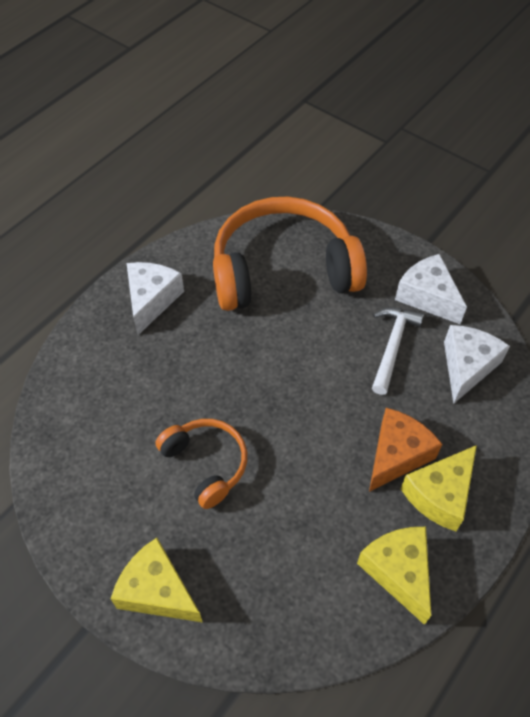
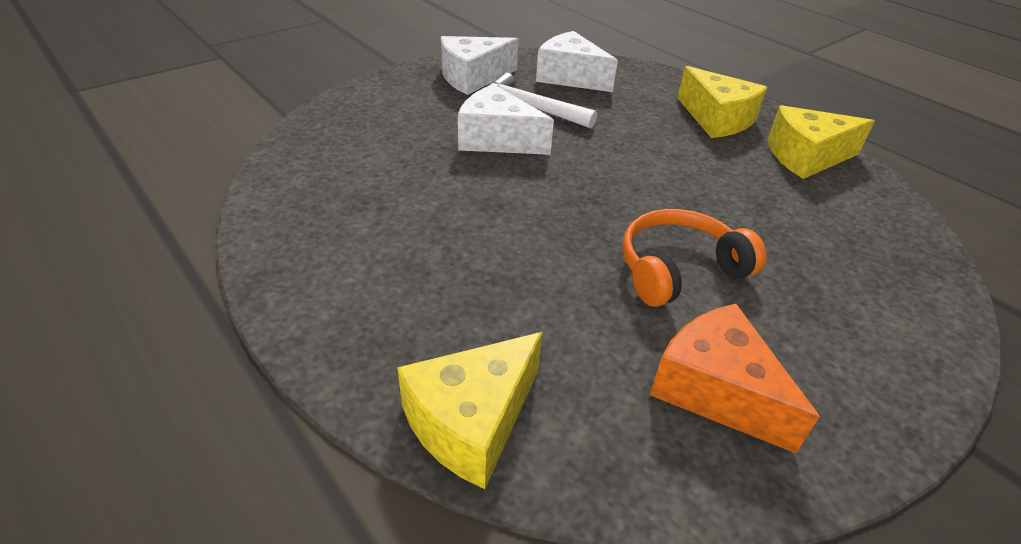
camera: 80 degrees left, 15 degrees down
yellow cheese [111,538,203,623] -> yellow cheese moved to [397,332,543,489]
white cheese [127,262,184,335] -> white cheese moved to [458,84,554,155]
orange headphones [213,197,367,311] -> none
orange cheese [369,408,442,492] -> orange cheese moved to [650,304,820,453]

